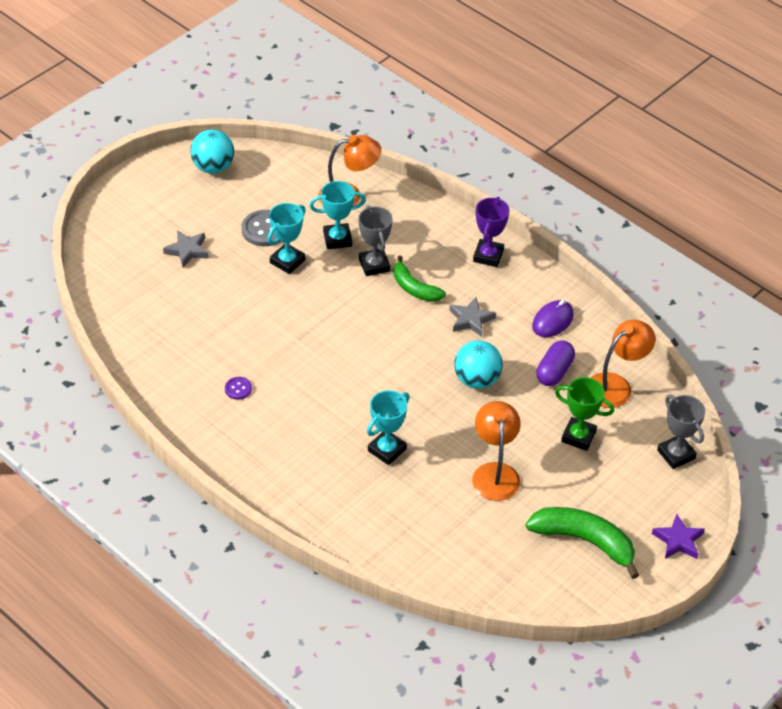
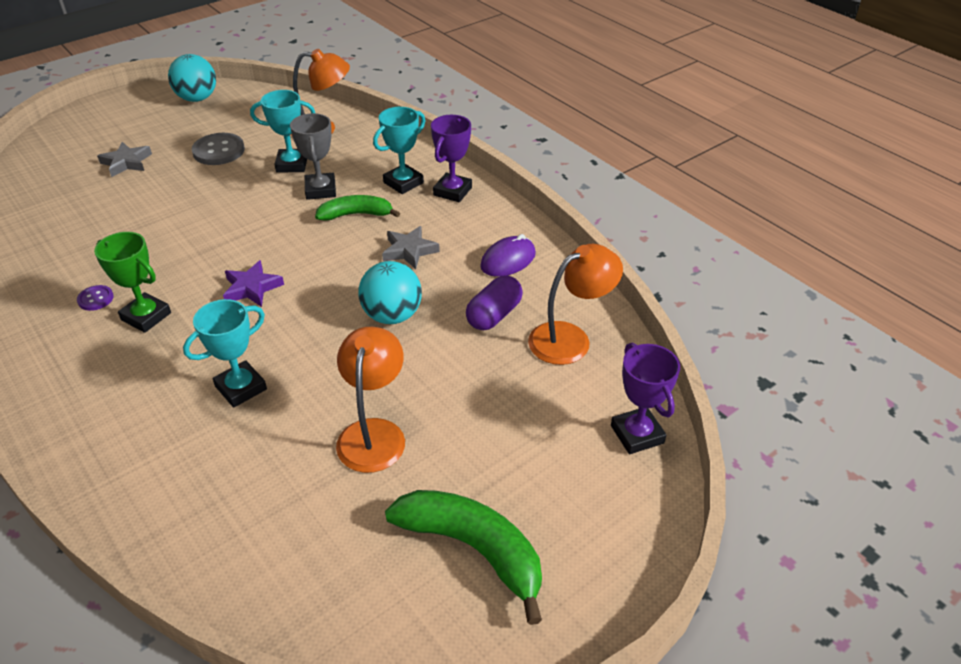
camera: 10 degrees right, 5 degrees down
turquoise trophy [267,203,306,274] -> turquoise trophy moved to [373,107,425,194]
green banana [394,256,446,302] -> green banana turned 120 degrees clockwise [315,195,400,221]
green trophy [555,377,614,451] -> green trophy moved to [94,232,171,333]
purple star [652,514,705,559] -> purple star moved to [223,260,284,307]
grey trophy [657,395,705,469] -> purple trophy [611,343,680,454]

